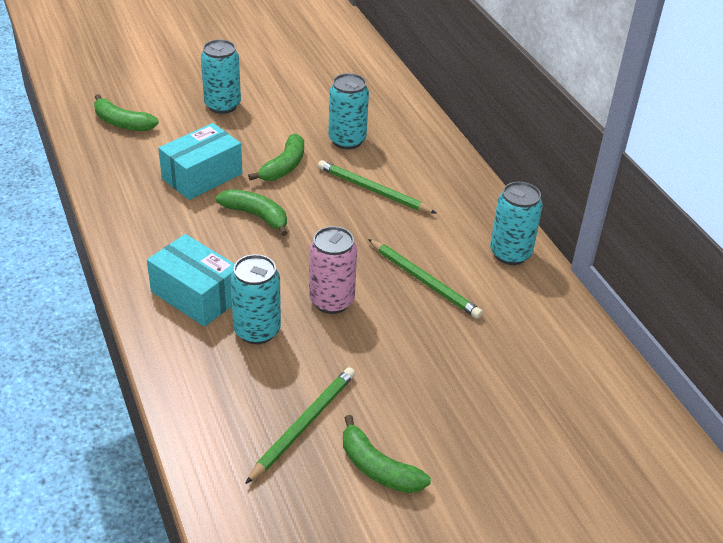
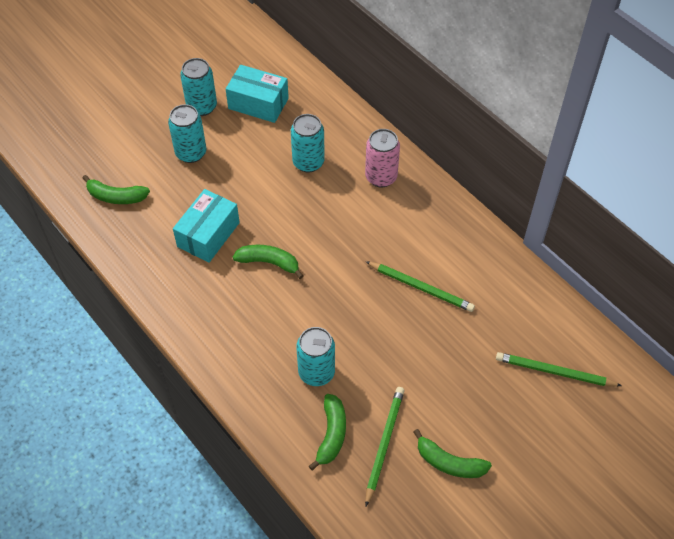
camera: 15 degrees left, 15 degrees up
turquoise box [147,234,235,327] -> turquoise box moved to [226,65,289,123]
green banana [248,134,304,181] -> green banana moved to [309,394,346,470]
pink can [309,226,357,314] -> pink can moved to [365,129,400,188]
green pencil [318,160,437,214] -> green pencil moved to [496,352,622,386]
turquoise can [490,182,543,265] -> turquoise can moved to [180,58,217,116]

